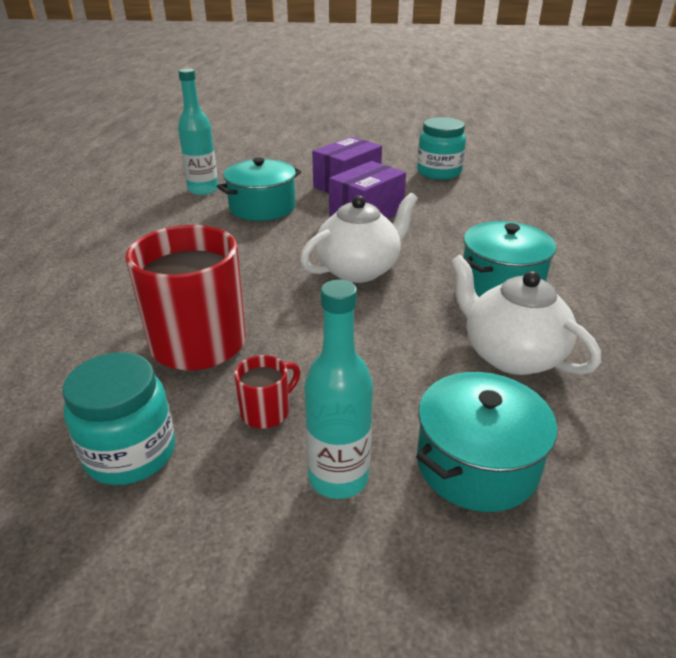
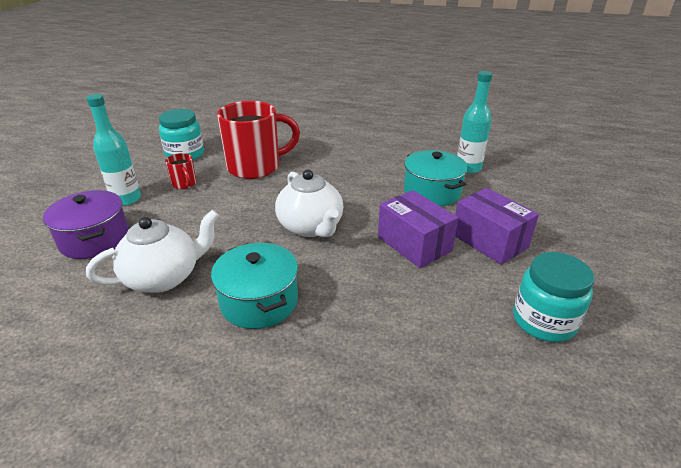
camera: 100 degrees right, 0 degrees up
turquoise pot [416,372,558,512] -> purple pot [43,190,129,259]

